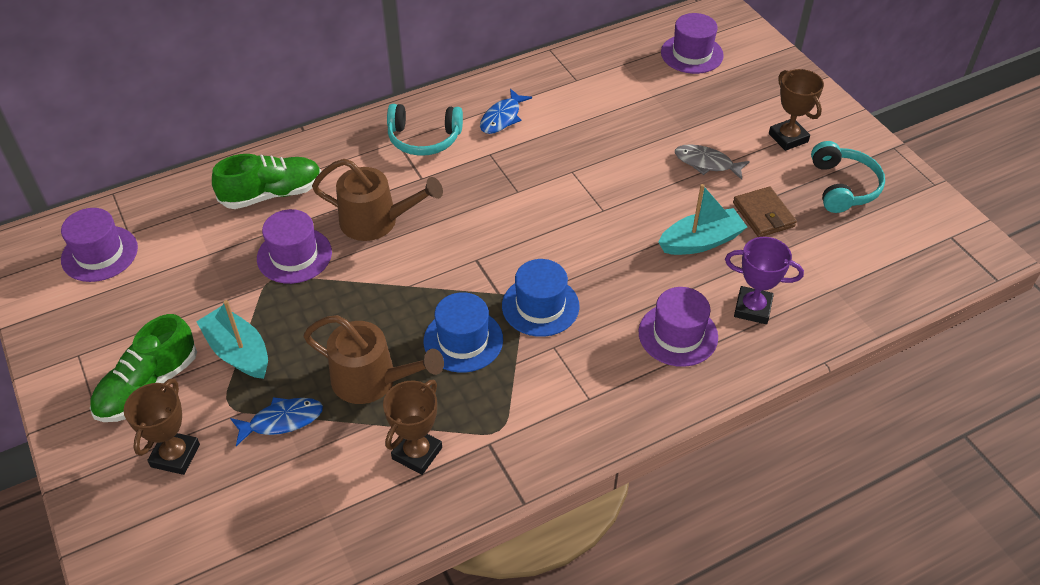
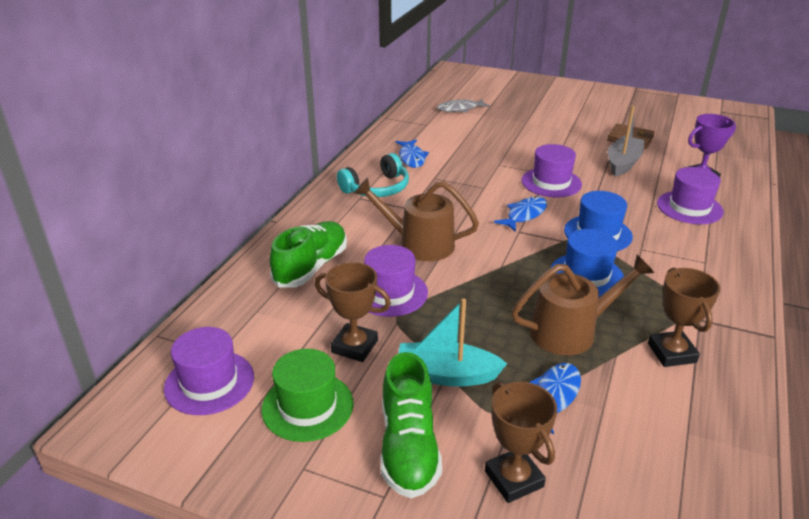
camera: 40 degrees left, 15 degrees down
brown watering can [312,159,443,241] -> brown watering can turned 135 degrees counterclockwise [354,178,479,261]
turquoise boat [658,184,747,255] -> grey boat [608,106,645,177]
purple hat [661,13,724,74] -> purple hat moved to [521,144,582,198]
grey fish [675,144,750,180] -> grey fish moved to [437,99,490,112]
brown trophy [769,69,824,151] -> brown trophy moved to [315,262,391,362]
turquoise headphones [811,141,885,213] -> none
none -> green hat [261,349,354,442]
none -> blue fish [494,197,547,232]

